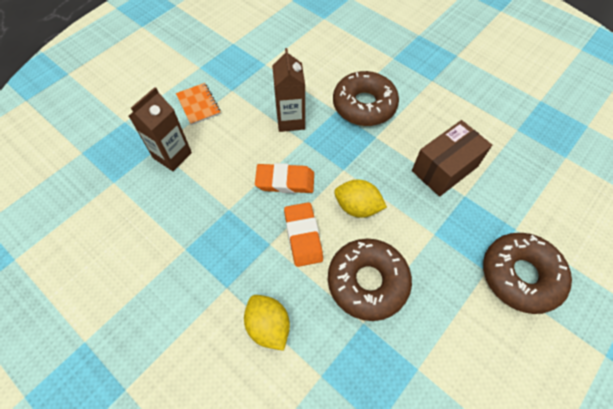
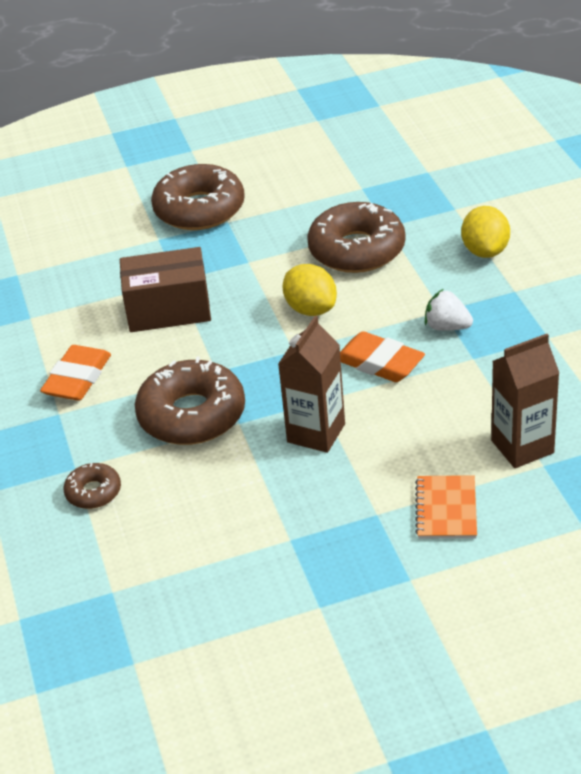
camera: 145 degrees left, 20 degrees down
orange eraser [284,202,323,267] -> orange eraser moved to [40,345,111,400]
none -> brown donut [63,463,121,509]
none -> white strawberry [425,289,473,331]

